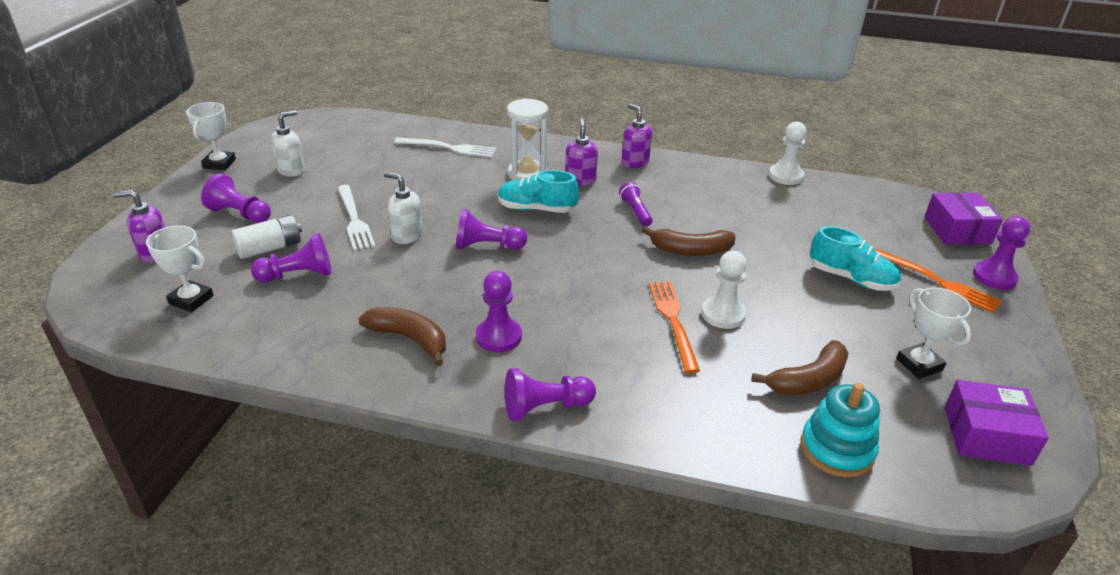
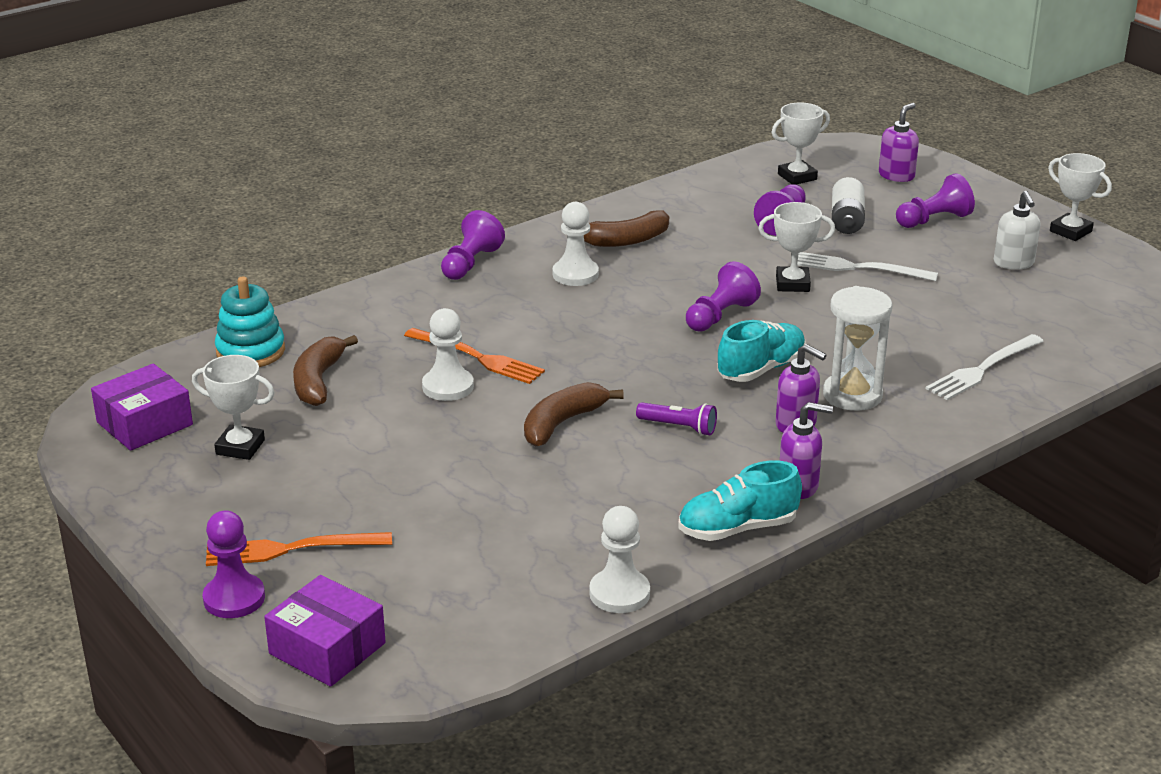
camera: 130 degrees right, 5 degrees down
white soap dispenser [384,172,423,244] -> white trophy [758,202,835,292]
purple pawn [476,271,522,352] -> white pawn [553,202,599,286]
turquoise shoe [810,226,901,291] -> turquoise shoe moved to [678,461,802,541]

